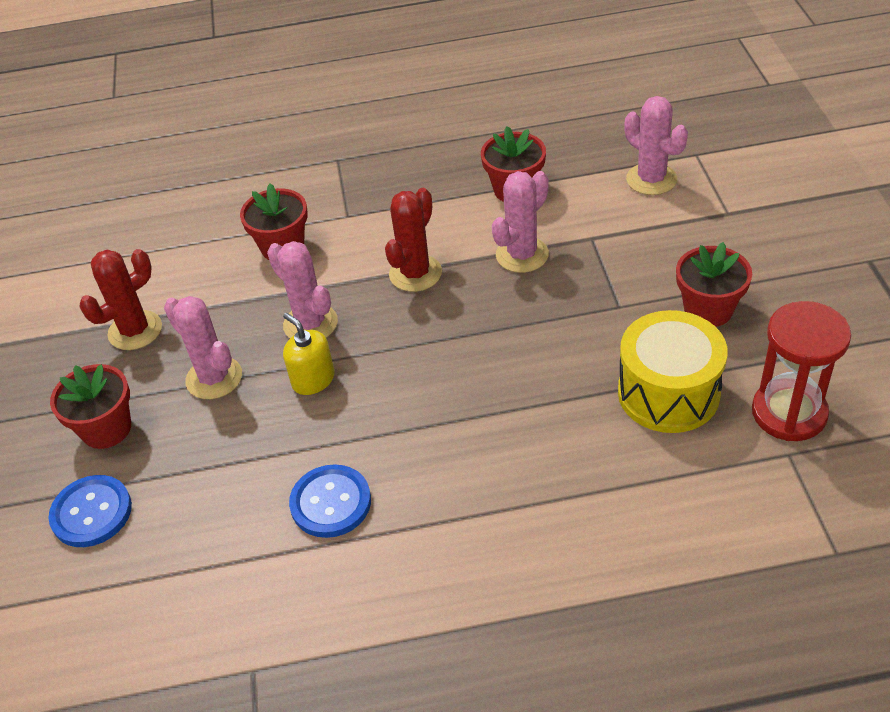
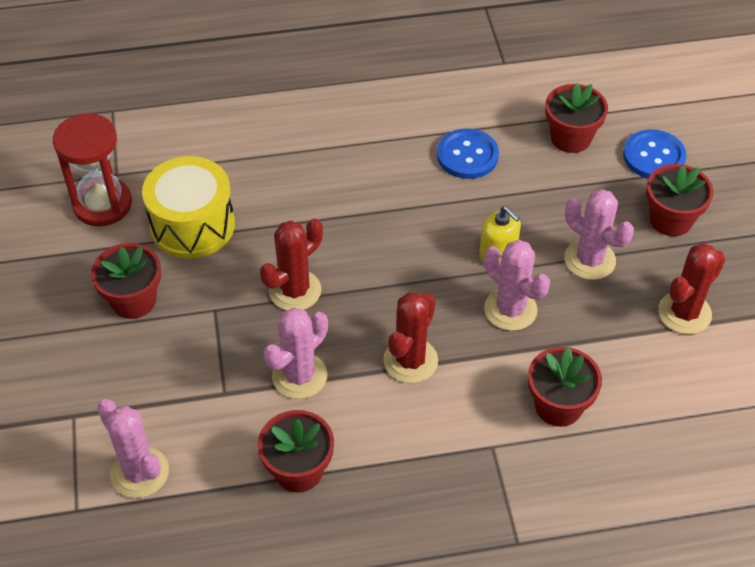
camera: 175 degrees right, 5 degrees up
none -> red cactus [260,219,323,310]
none -> red flower pot [545,84,608,153]

